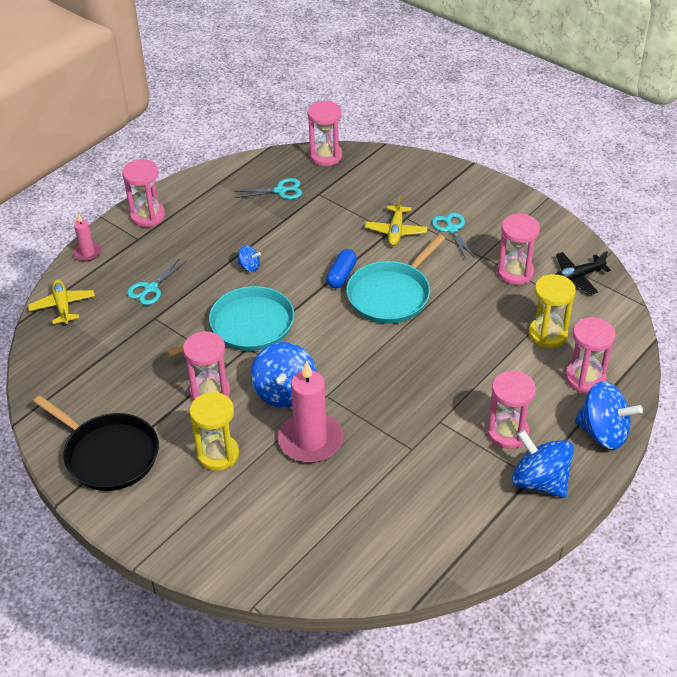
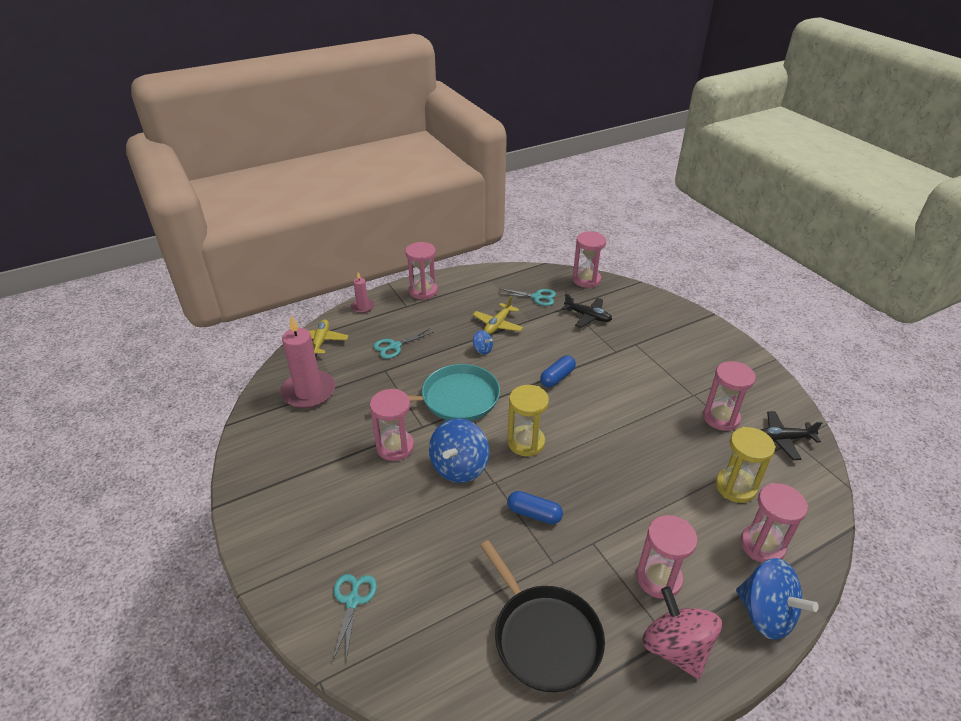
camera: 20 degrees right, 5 degrees down
black pan [34,396,159,491] -> black pan moved to [480,540,605,692]
yellow hourglass [190,392,239,471] -> yellow hourglass moved to [508,385,549,456]
pink candle [278,361,344,463] -> pink candle moved to [280,315,336,409]
turquoise pan [346,234,445,324] -> none
yellow plane [365,195,427,246] -> yellow plane moved to [473,296,523,334]
turquoise scissors [432,213,474,259] -> turquoise scissors moved to [333,574,377,660]
blue spinning top [512,430,574,498] -> pink spinning top [642,586,722,679]
none -> blue capsule [507,491,563,524]
none -> black plane [562,293,612,328]

